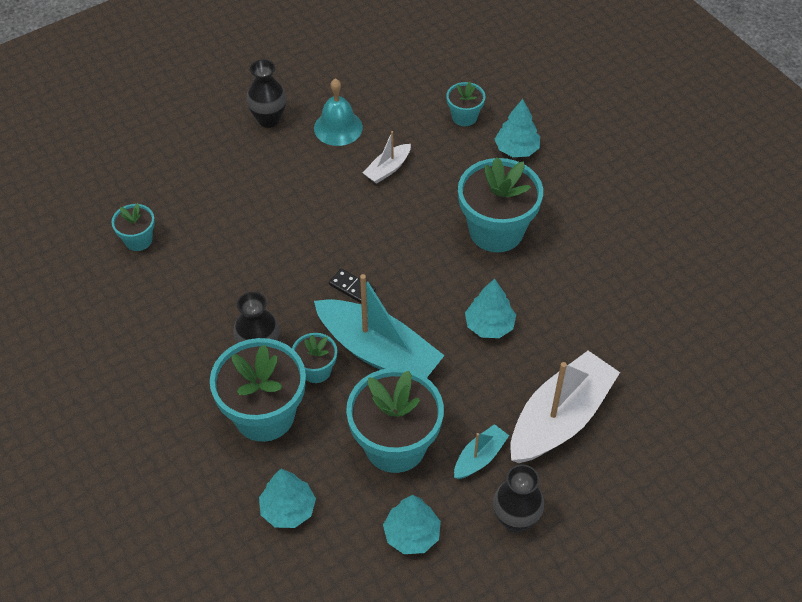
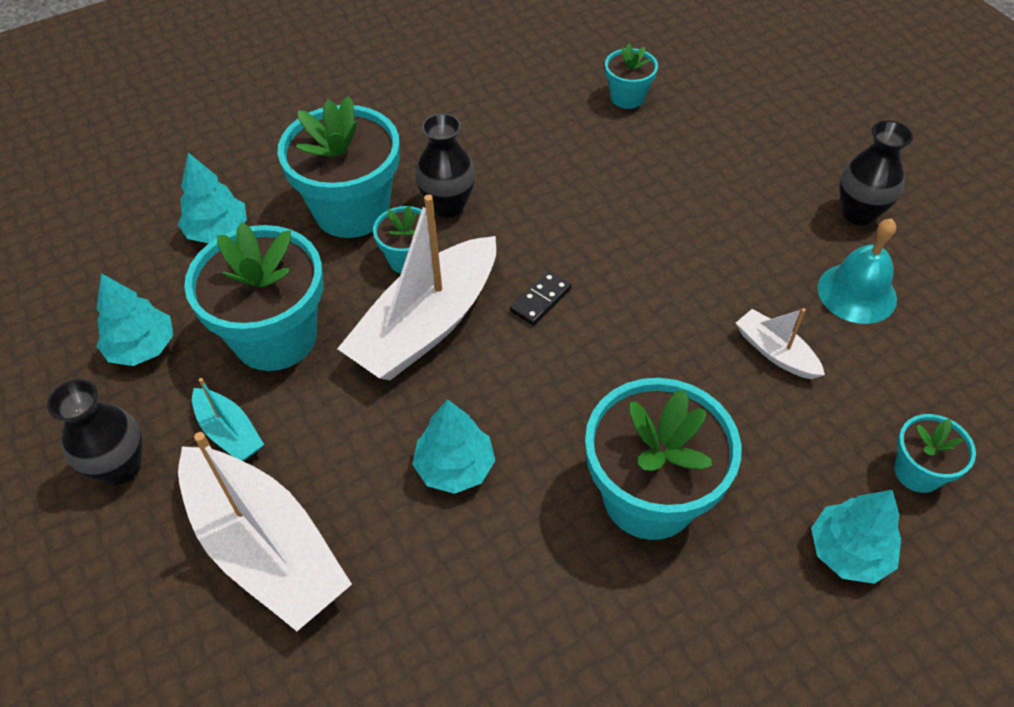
camera: 95 degrees right, 0 degrees up
turquoise boat [314,274,445,378] -> white boat [337,194,496,380]

